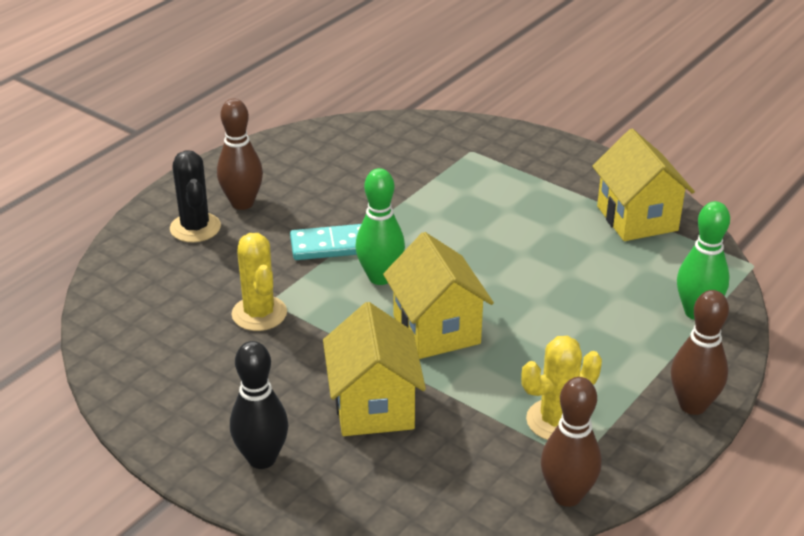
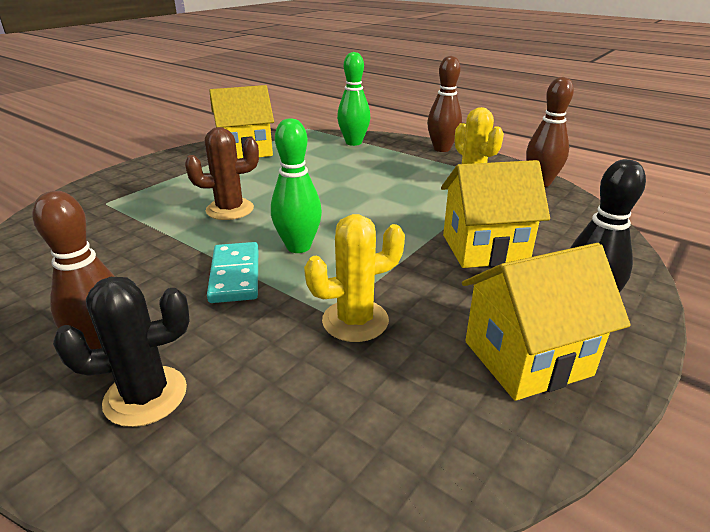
camera: 90 degrees left, 5 degrees down
yellow house [383,232,494,359] -> yellow house moved to [462,243,631,401]
none -> brown cactus [185,127,259,220]

